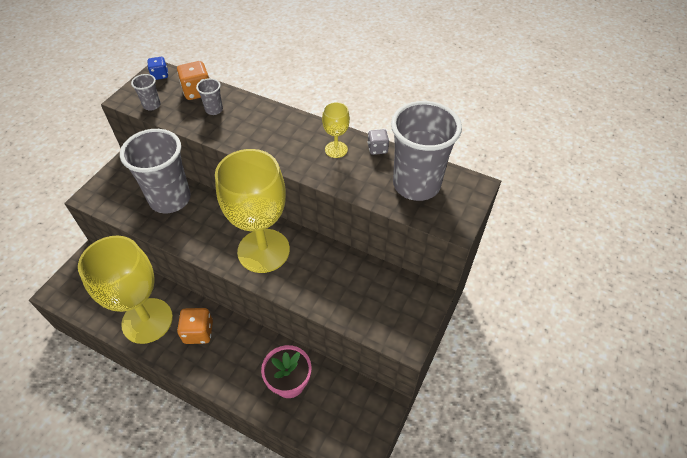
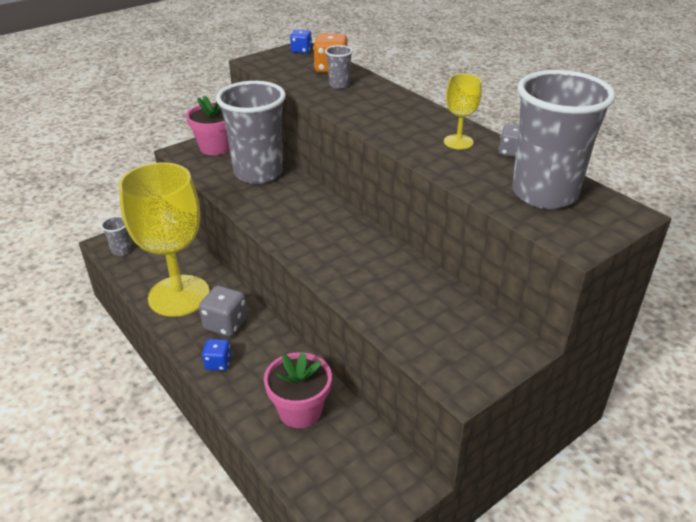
camera: 25 degrees right, 15 degrees down
grey cup [131,74,161,111] -> grey cup moved to [101,216,132,256]
orange dice [177,308,213,344] -> grey dice [199,286,247,337]
yellow goblet [215,149,290,273] -> none
none -> pink flower pot [186,96,230,155]
none -> blue dice [202,339,231,371]

